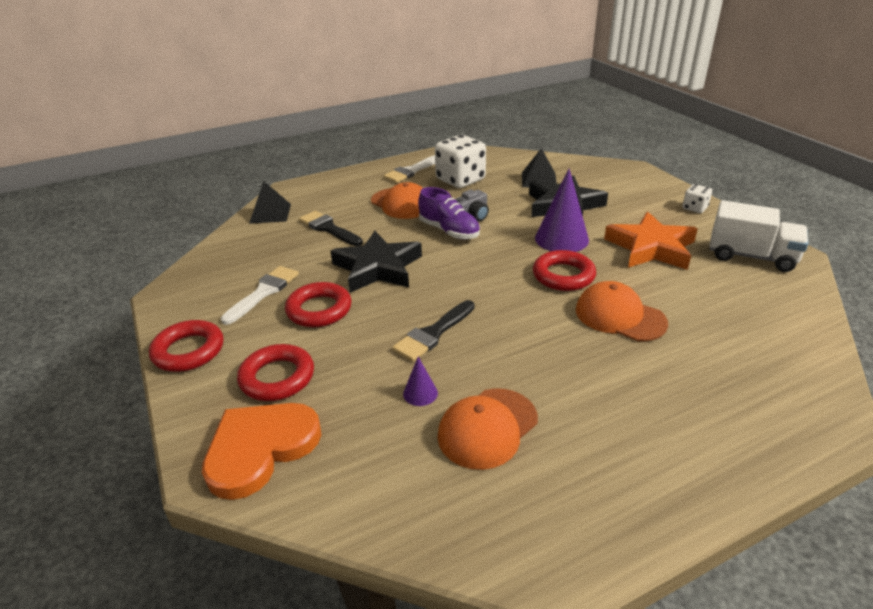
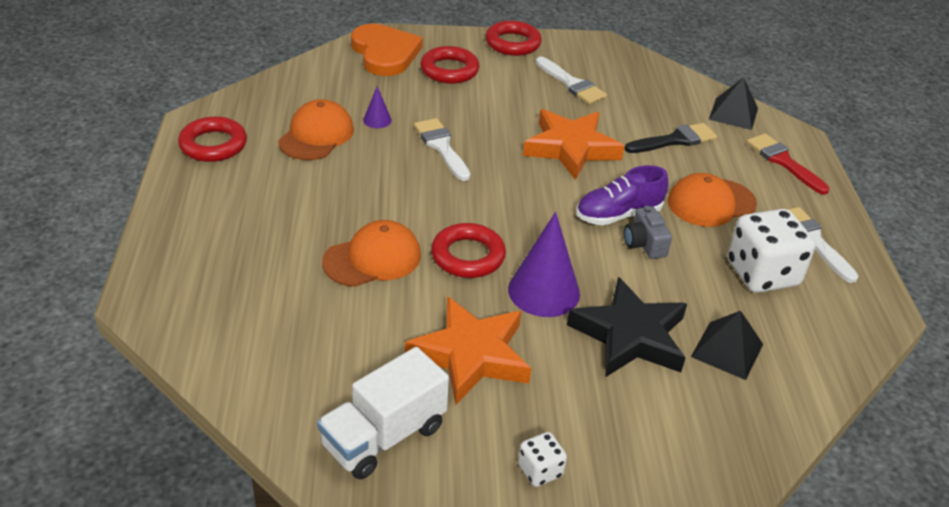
camera: 110 degrees right, 5 degrees up
red ring [285,282,351,327] -> red ring moved to [178,116,247,162]
black star [330,231,422,293] -> orange star [523,109,625,180]
black brush [392,300,475,362] -> white brush [414,118,470,181]
orange cap [437,388,538,470] -> orange cap turned 45 degrees clockwise [278,99,354,160]
none -> red brush [747,133,829,195]

